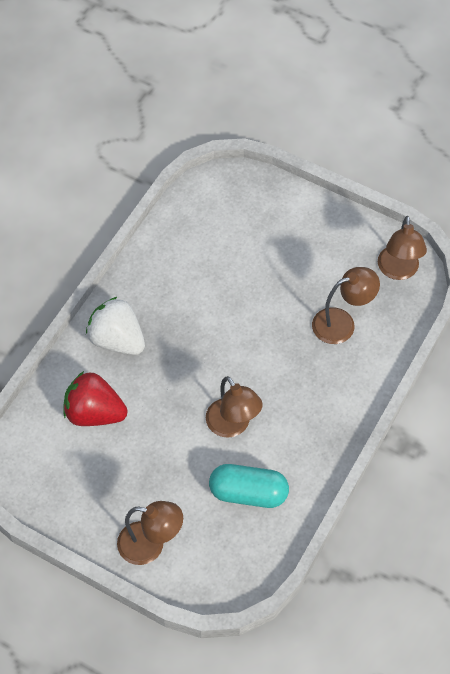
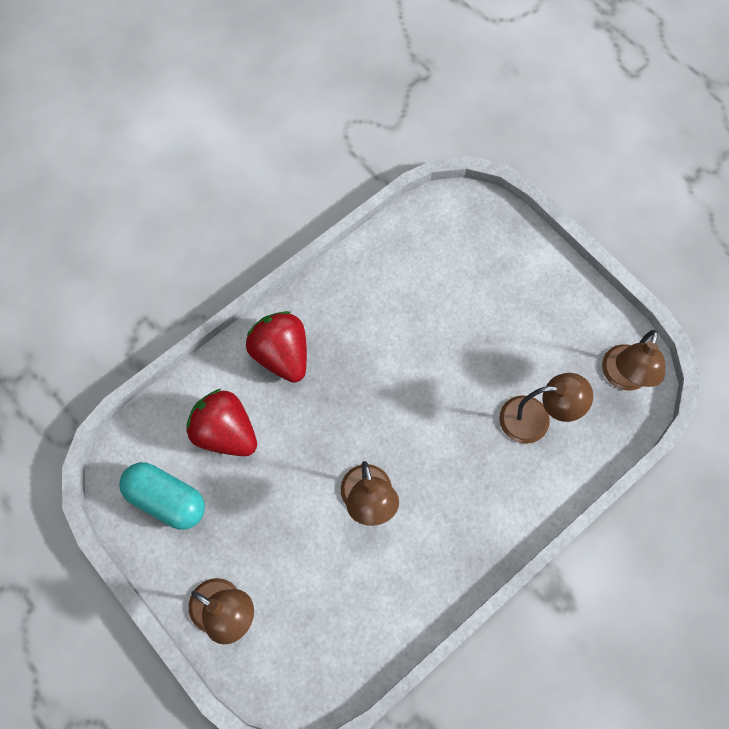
camera: 20 degrees right, 10 degrees up
white strawberry [86,297,145,355] -> red strawberry [246,311,307,383]
turquoise capsule [209,464,289,508] -> turquoise capsule moved to [119,462,205,530]

